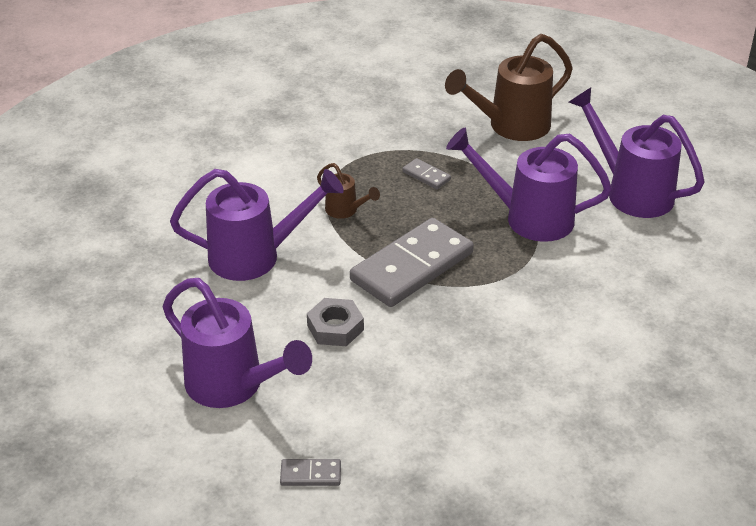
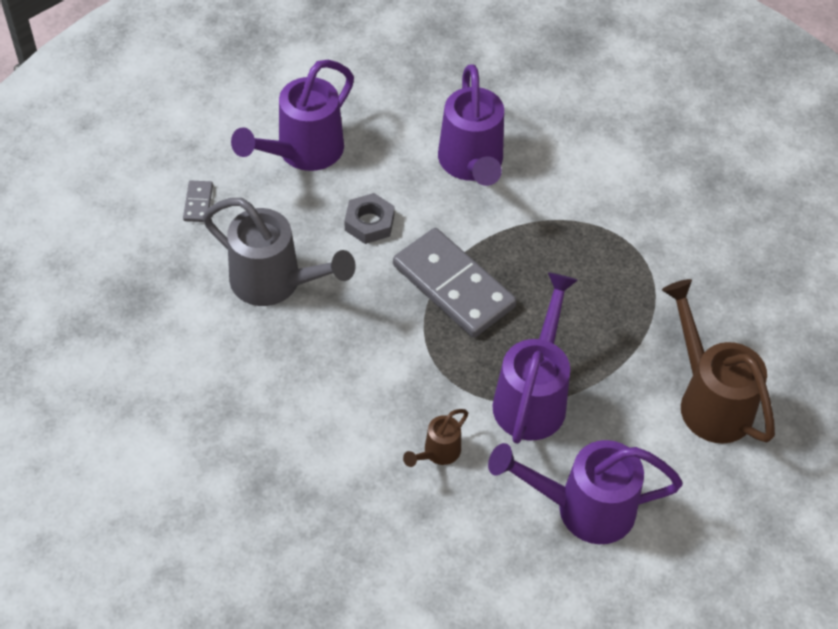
camera: 90 degrees right, 15 degrees up
brown watering can [317,163,380,219] -> brown watering can moved to [403,409,468,467]
grey domino [402,158,451,189] -> none
purple watering can [569,87,705,218] -> purple watering can turned 135 degrees counterclockwise [488,440,683,544]
none -> grey watering can [203,198,356,306]

